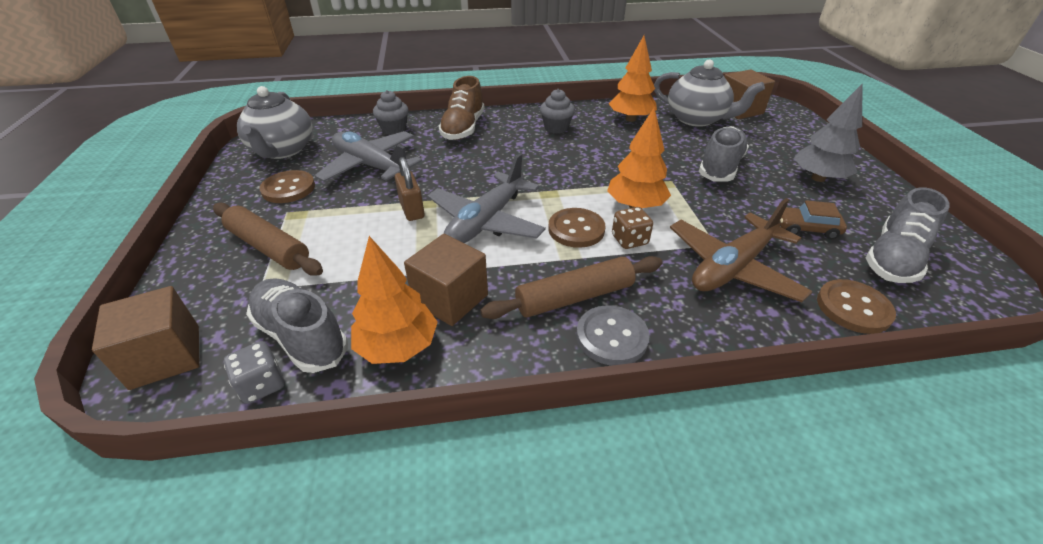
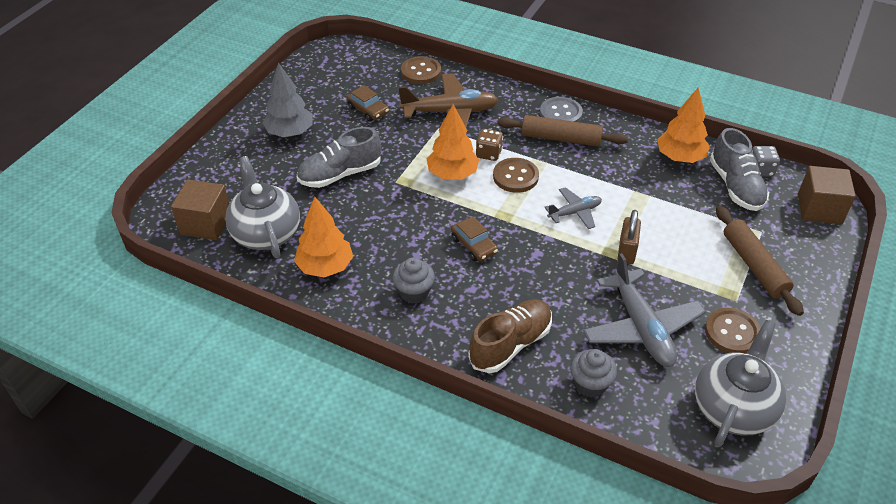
camera: 145 degrees left, 5 degrees up
brown cube [404,234,488,326] -> none
grey plane [428,153,546,243] -> grey plane [544,187,602,229], size x0.55
grey shoe [866,187,950,283] -> none
none -> brown car [451,217,498,262]

